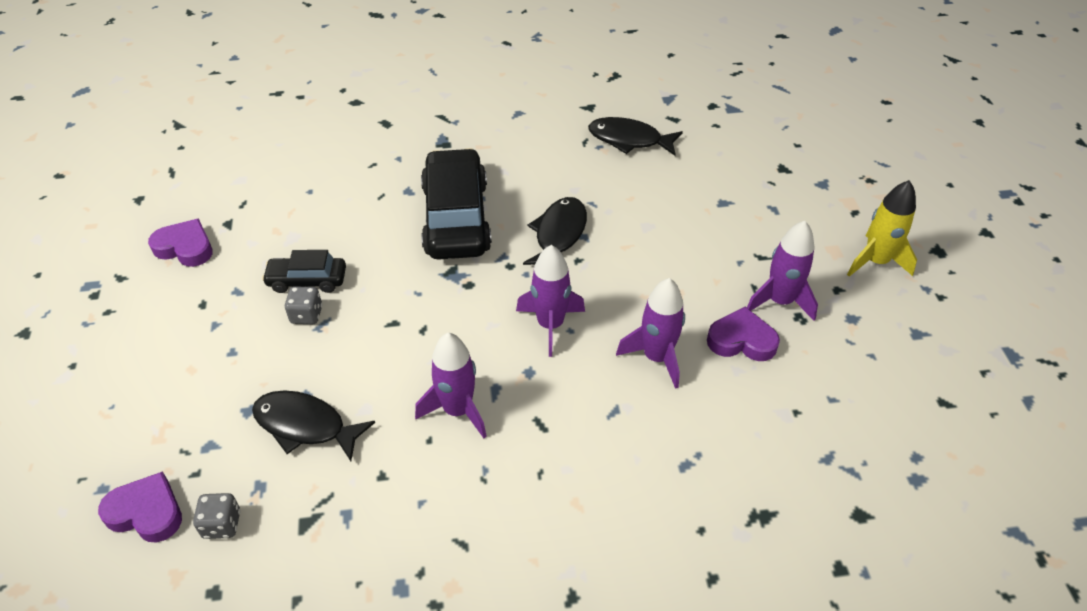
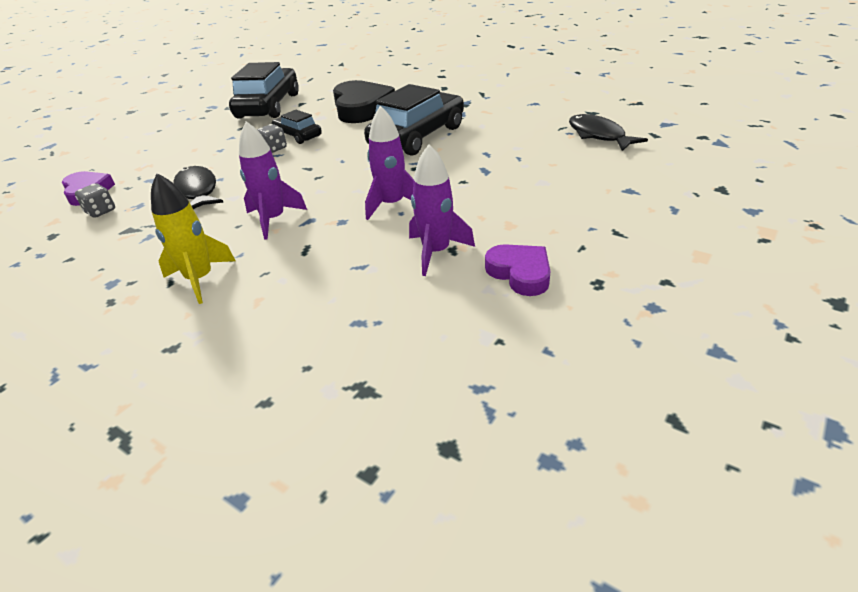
camera: 45 degrees right, 10 degrees down
purple heart [148,218,213,267] -> black car [229,62,299,119]
black fish [523,197,587,265] -> none
purple rocket [747,221,818,321] -> none
yellow rocket [847,180,917,277] -> yellow rocket moved to [151,173,236,304]
none -> black heart [333,80,395,123]

